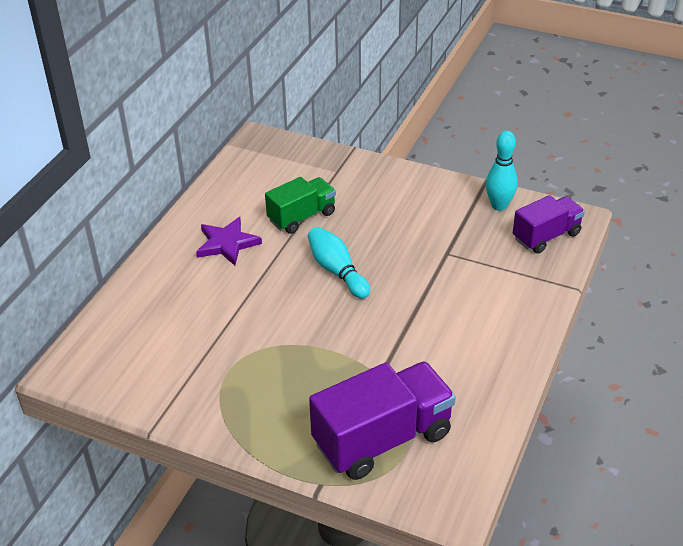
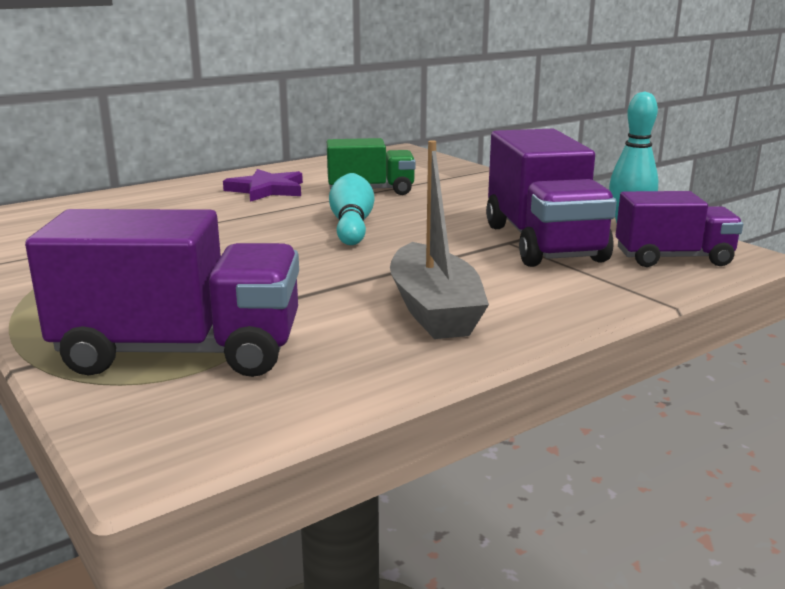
camera: 30 degrees right, 20 degrees down
none -> grey boat [390,140,489,339]
none -> purple truck [486,129,617,267]

